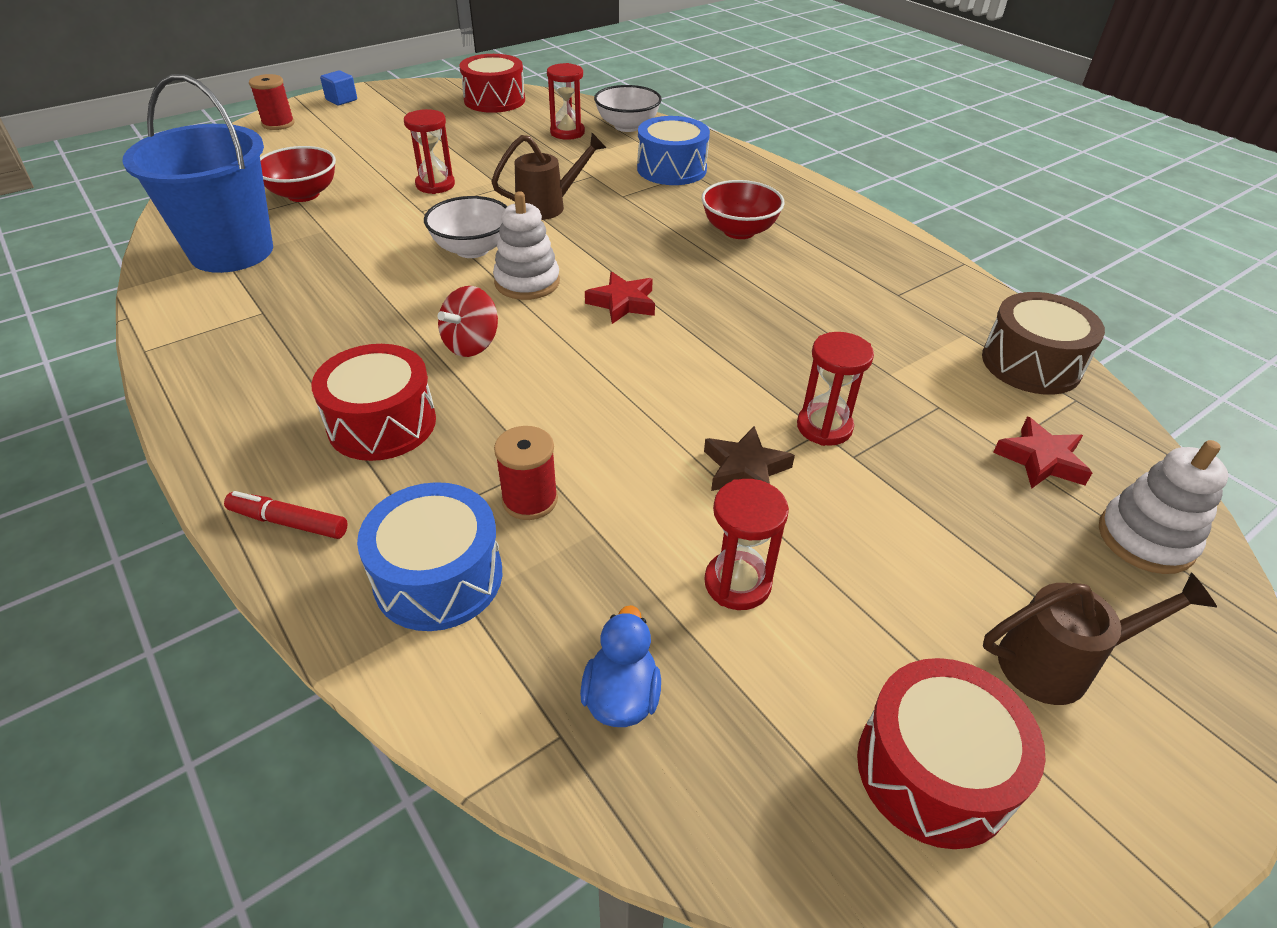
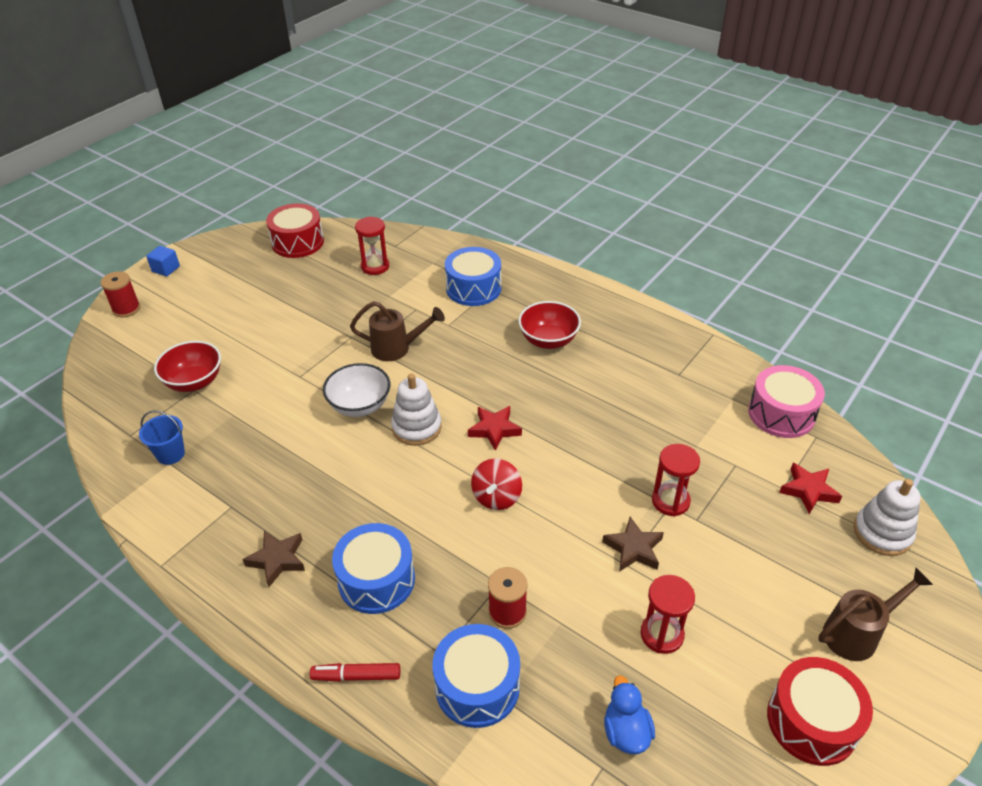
camera: 15 degrees left, 0 degrees up
blue bucket [122,74,273,273] -> blue bucket [139,410,185,465], size x0.43
red drum [311,344,436,461] -> blue drum [332,523,415,614]
red hourglass [404,109,455,194] -> none
red spinning top [438,286,498,357] -> red spinning top moved to [471,458,522,510]
brown watering can [491,133,606,220] -> brown watering can turned 45 degrees clockwise [350,301,445,361]
white bowl [594,85,662,132] -> none
brown drum [982,292,1105,395] -> pink drum [748,365,825,438]
none -> brown star [242,531,305,587]

